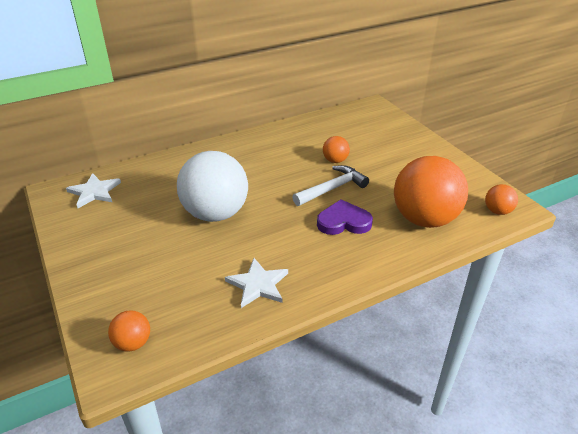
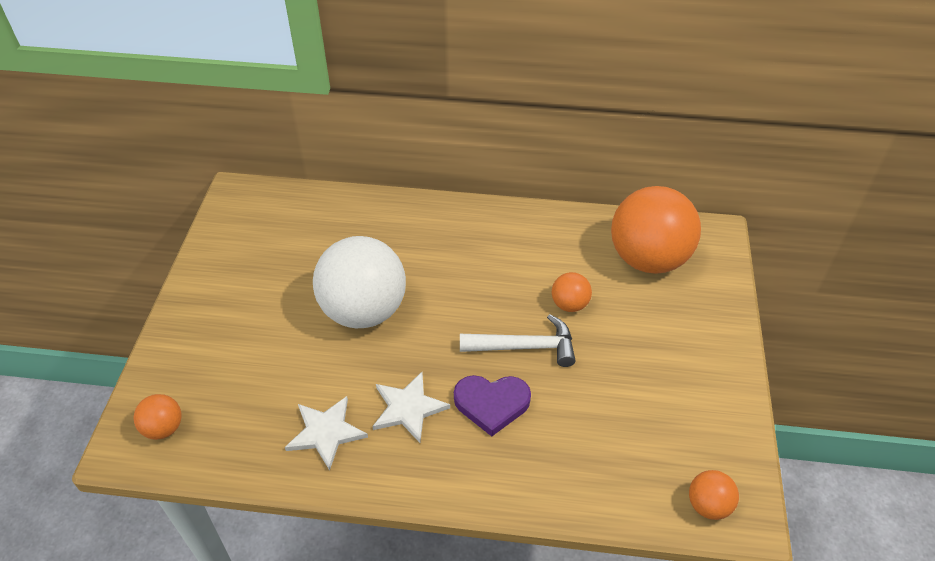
camera: 35 degrees right, 10 degrees up
white star [66,173,121,208] -> white star moved to [372,372,450,443]
purple heart [317,199,373,235] -> purple heart turned 150 degrees clockwise [454,375,531,436]
orange ball [394,156,468,228] -> orange ball moved to [611,186,701,274]

